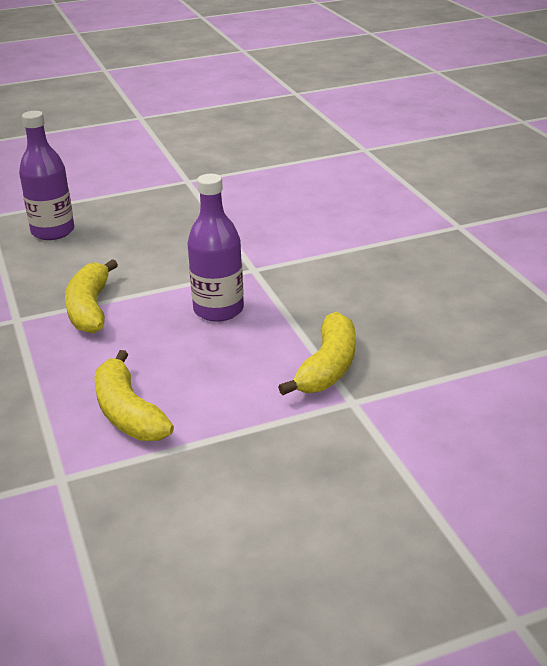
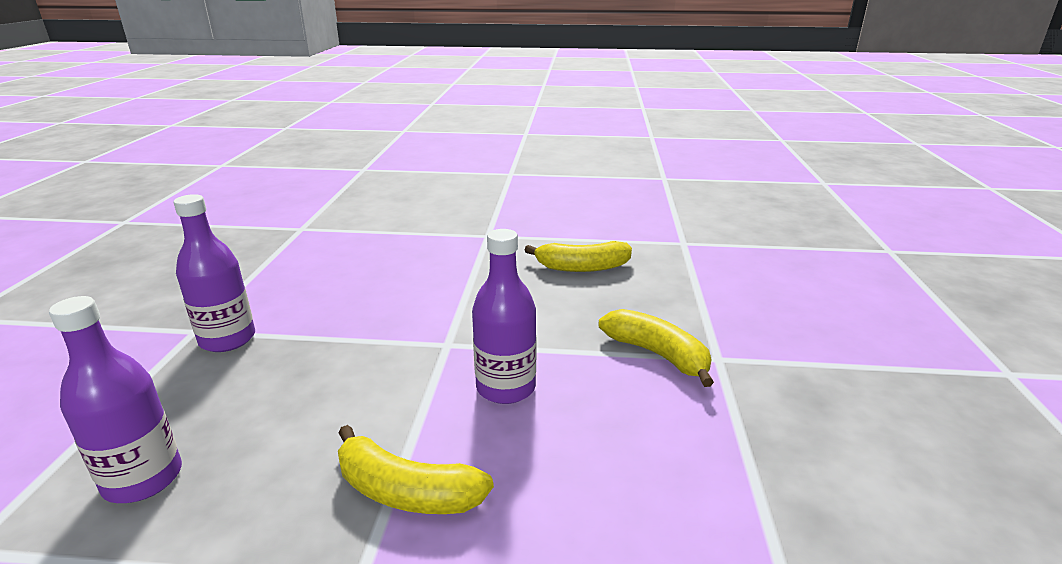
camera: 65 degrees left, 5 degrees down
yellow banana [94,350,174,441] -> yellow banana moved to [524,241,632,272]
none -> purple bottle [173,194,255,352]

